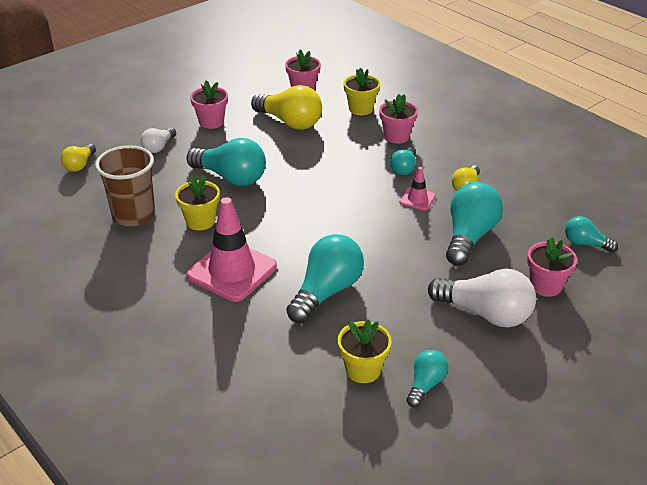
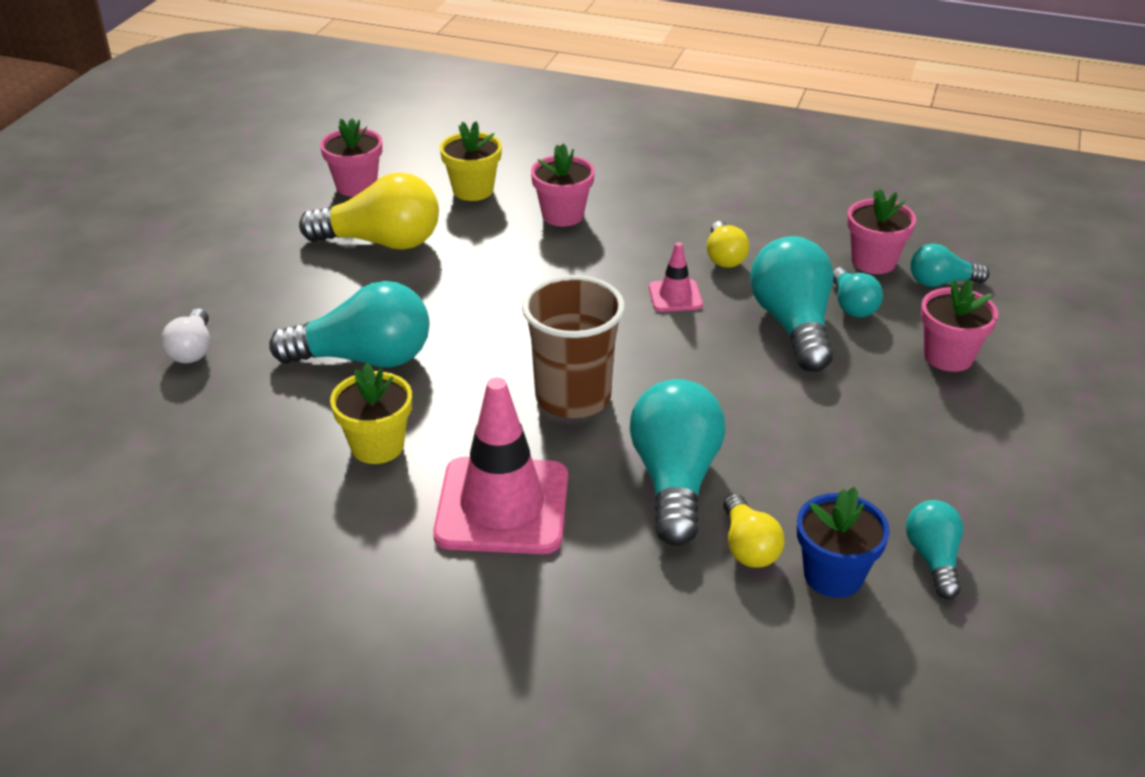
camera: 30 degrees left, 0 degrees up
yellow light bulb [61,144,96,172] -> yellow light bulb moved to [723,494,784,568]
brown cup [95,145,155,227] -> brown cup moved to [522,275,625,418]
pink flower pot [190,81,228,129] -> pink flower pot moved to [847,189,916,274]
yellow flower pot [338,320,392,383] -> blue flower pot [797,487,890,598]
turquoise light bulb [390,147,416,175] -> turquoise light bulb moved to [833,267,883,318]
white light bulb [428,269,536,327] -> none

